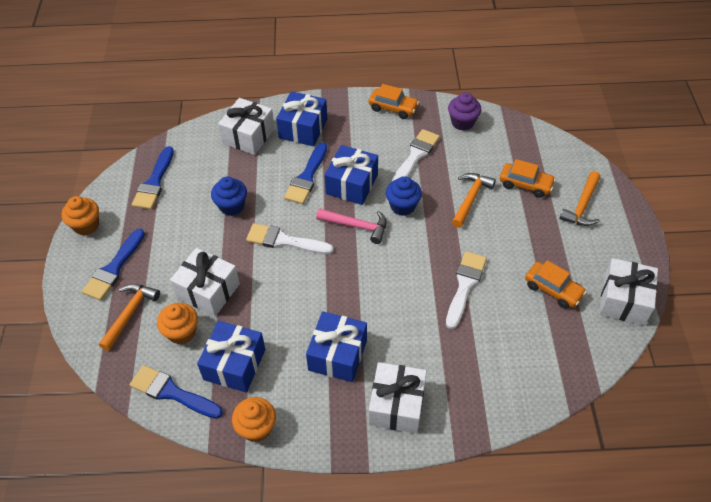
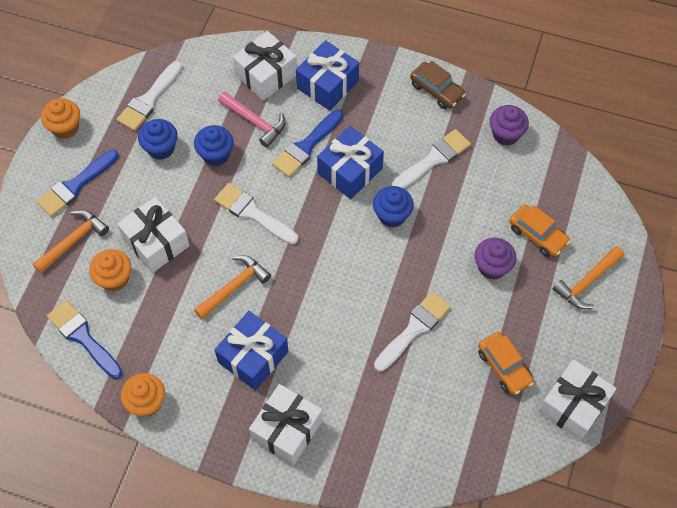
camera: 20 degrees right, 10 degrees up
blue brush [132,146,174,210] -> white brush [117,61,182,131]
blue gift [197,321,265,393] -> none
pink hammer [316,208,387,244] -> pink hammer moved to [218,91,285,148]
orange car [368,84,419,119] -> brown car [410,61,466,109]
orange hammer [452,173,496,228] -> orange hammer moved to [194,255,271,319]
none -> blue cupcake [138,119,178,160]
none -> purple cupcake [474,237,516,280]

